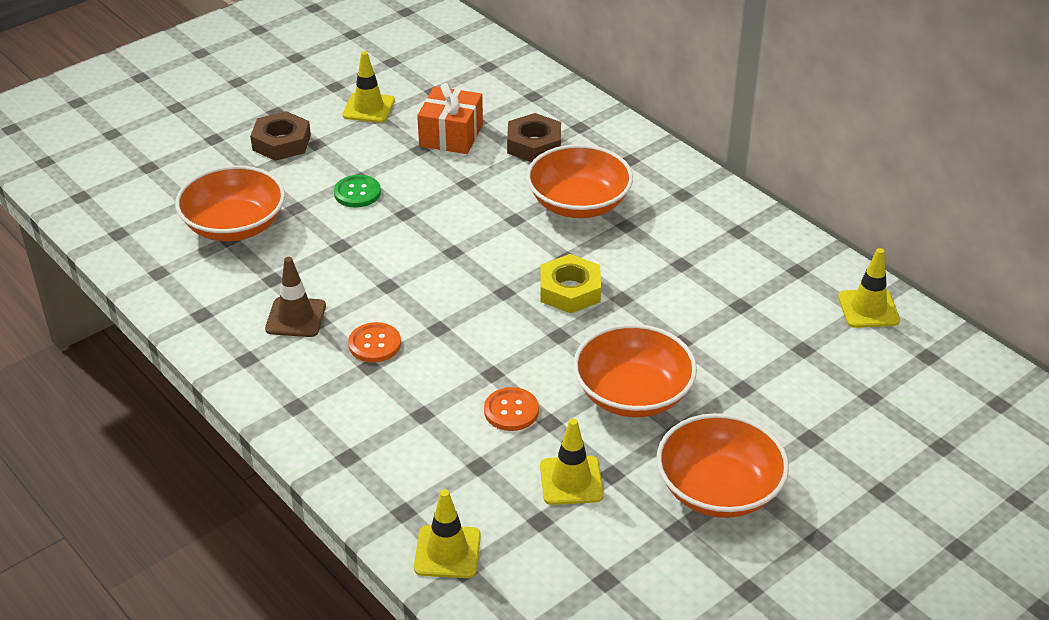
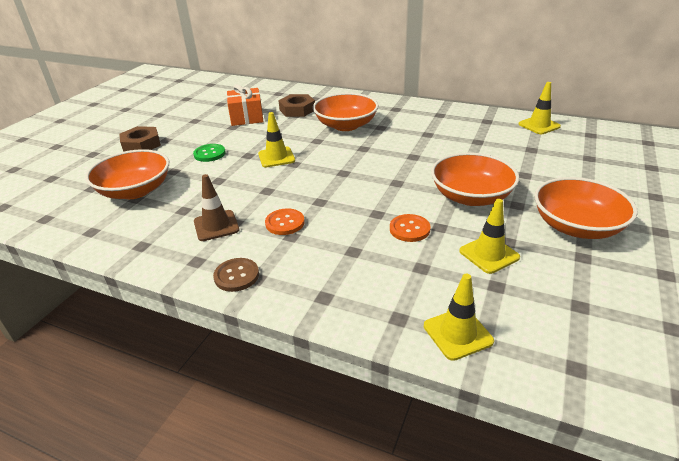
camera: 25 degrees left, 5 degrees down
yellow traffic cone [342,51,395,123] -> yellow traffic cone moved to [258,112,295,167]
yellow nut [540,254,601,314] -> none
none -> brown button [213,258,259,292]

